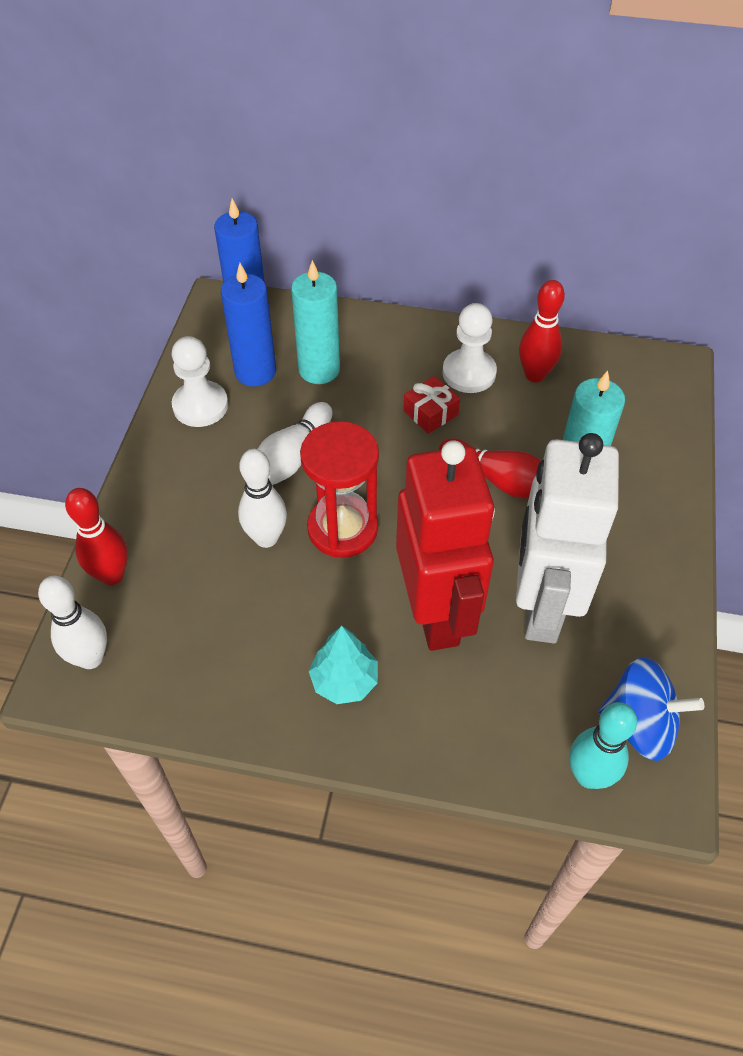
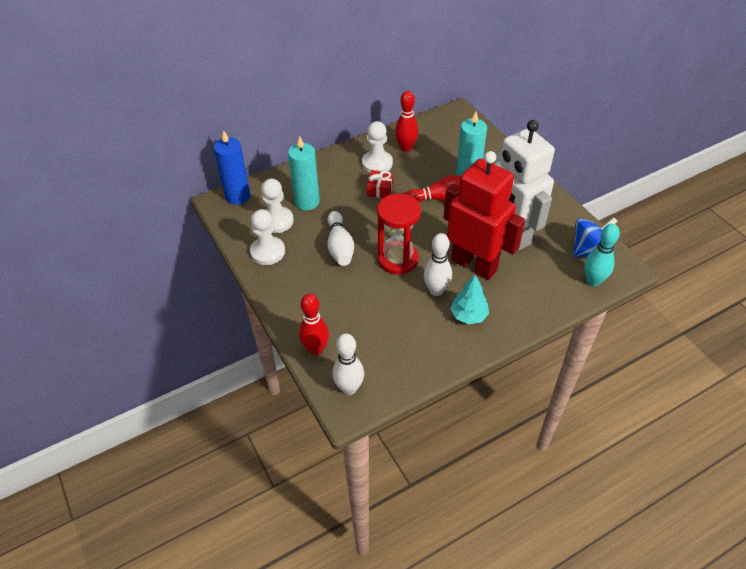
camera: 40 degrees left, 5 degrees down
blue candle [221,263,276,386] -> white pawn [261,179,294,233]
white bowling pin [238,449,287,548] -> white bowling pin moved to [424,233,452,296]

